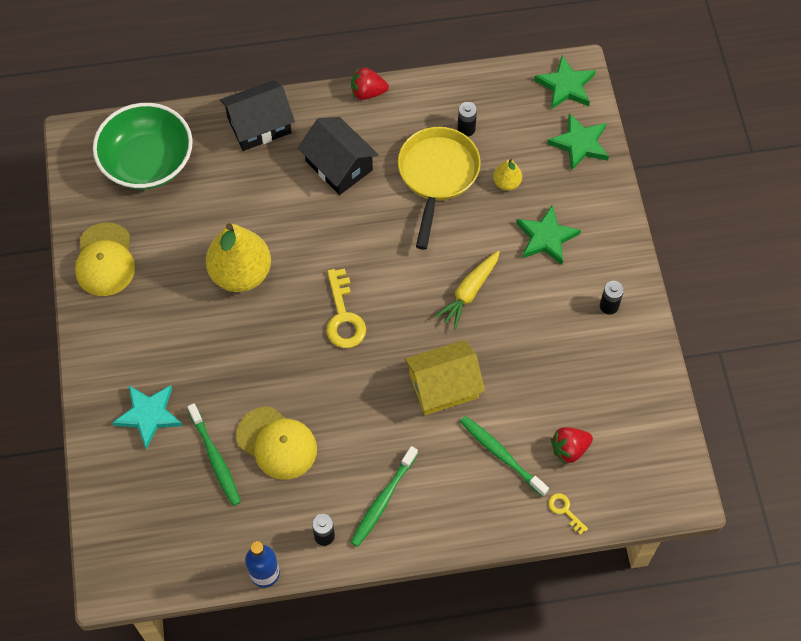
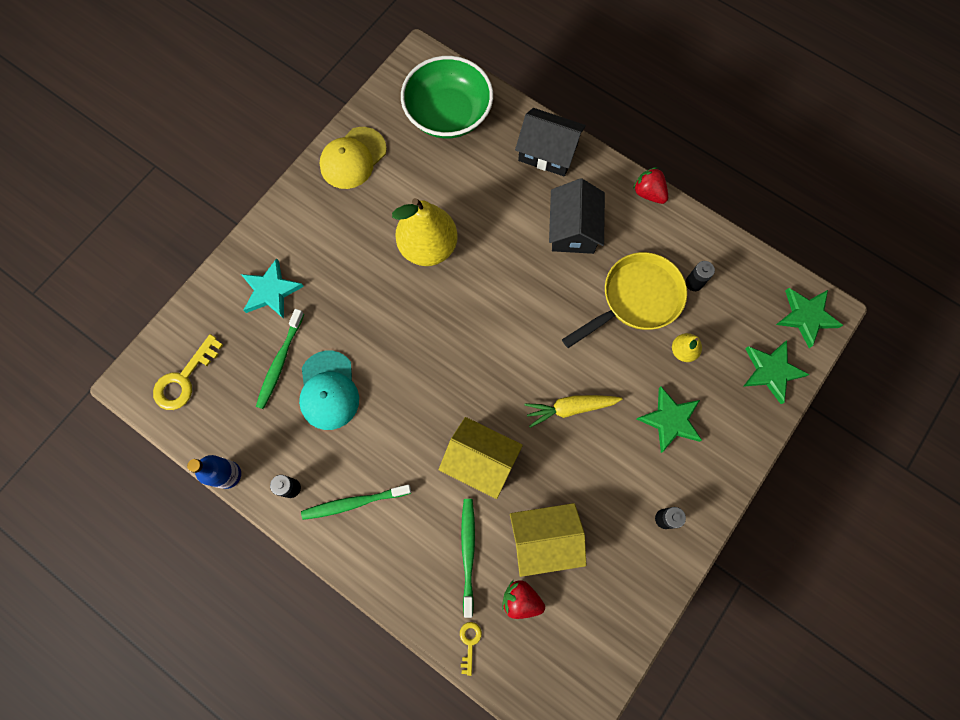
camera: 45 degrees right, 10 degrees up
yellow cap [236,407,317,480] -> turquoise cap [299,351,359,430]
yellow key [326,269,366,348] -> yellow key moved to [153,334,223,410]
none -> yellow house [510,503,586,577]

